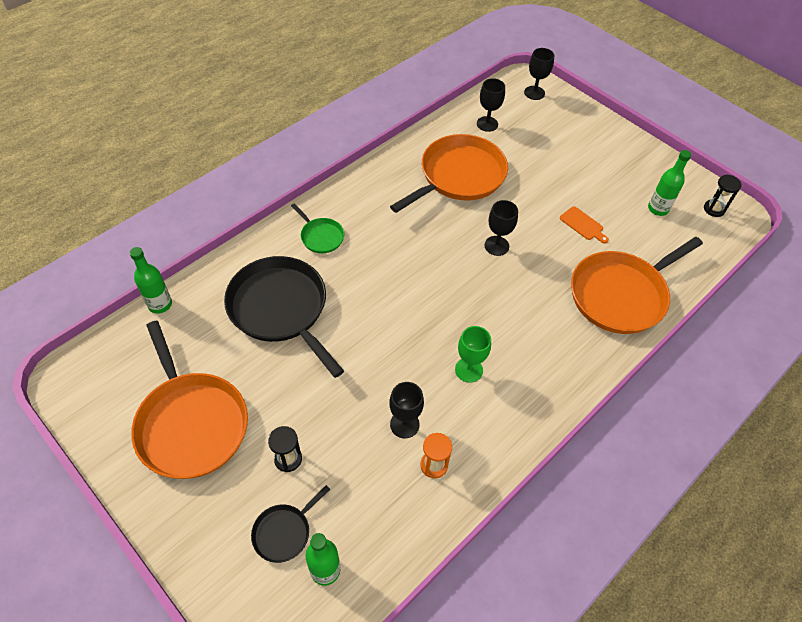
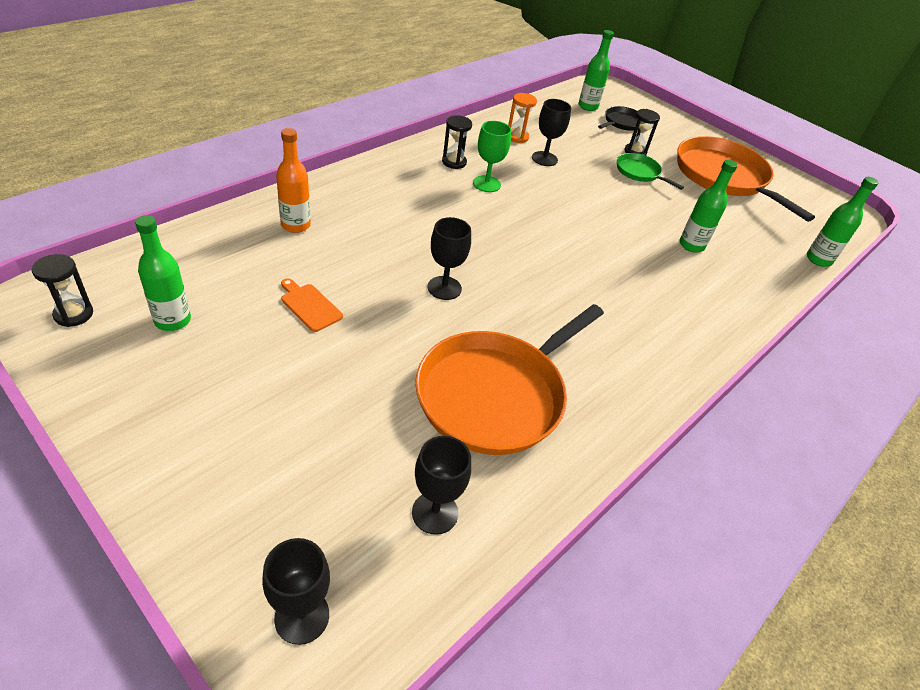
camera: 175 degrees right, 10 degrees down
black pan [224,256,344,378] -> green bottle [680,159,738,253]
green pan [291,203,345,253] -> green pan moved to [617,153,684,190]
orange pan [571,237,703,334] -> orange bottle [276,128,311,233]
none -> black hourglass [442,115,472,169]

